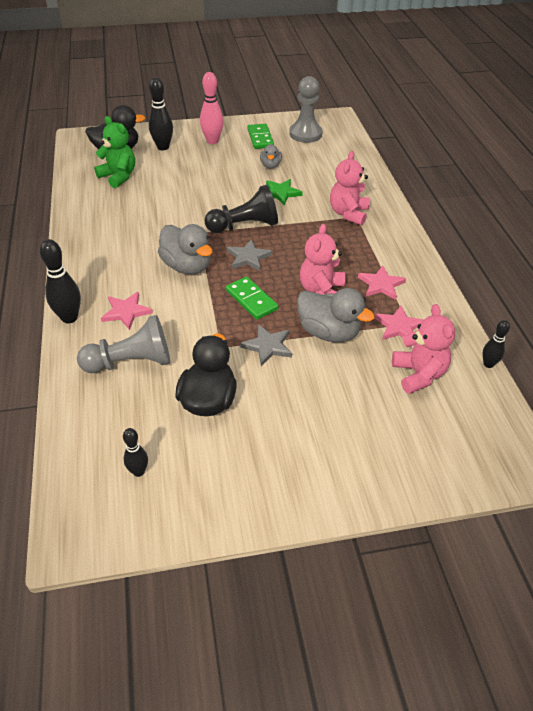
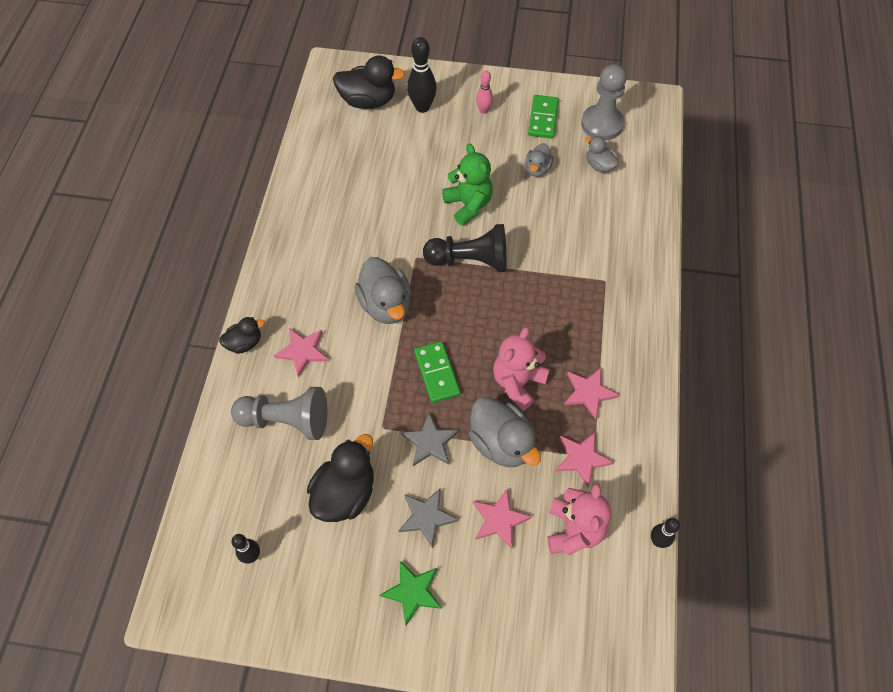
camera: 20 degrees right, 15 degrees up
black bowling pin [40,239,81,323] -> black duck [219,317,265,354]
green teddy bear [94,116,135,188] -> green teddy bear moved to [442,143,493,226]
pink bowling pin [200,72,224,144] -> pink bowling pin [476,71,493,114], size x0.59
grey star [227,239,272,271] -> grey star moved to [398,488,458,548]
green star [266,179,303,206] -> green star moved to [380,561,442,625]
pink teddy bear [330,151,370,225] -> none
none -> pink star [473,489,532,549]
none -> grey duck [585,136,619,173]

